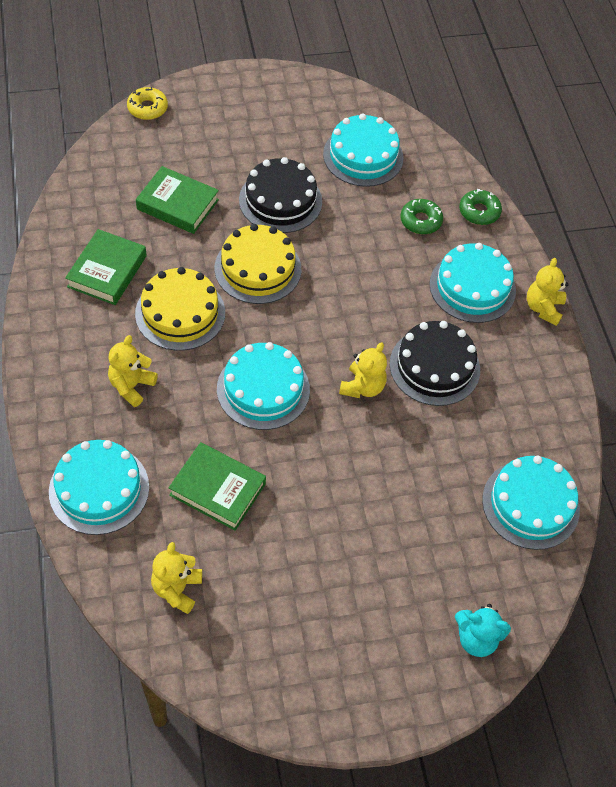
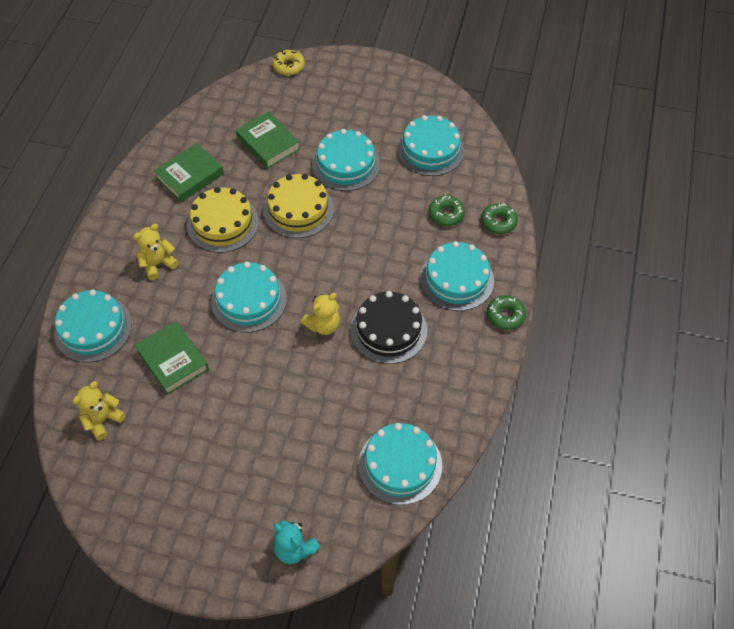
camera: 30 degrees right, 0 degrees up
black cake [239,157,322,233] -> turquoise cake [312,129,380,191]
yellow teddy bear [527,258,569,326] -> green donut [487,295,526,330]

